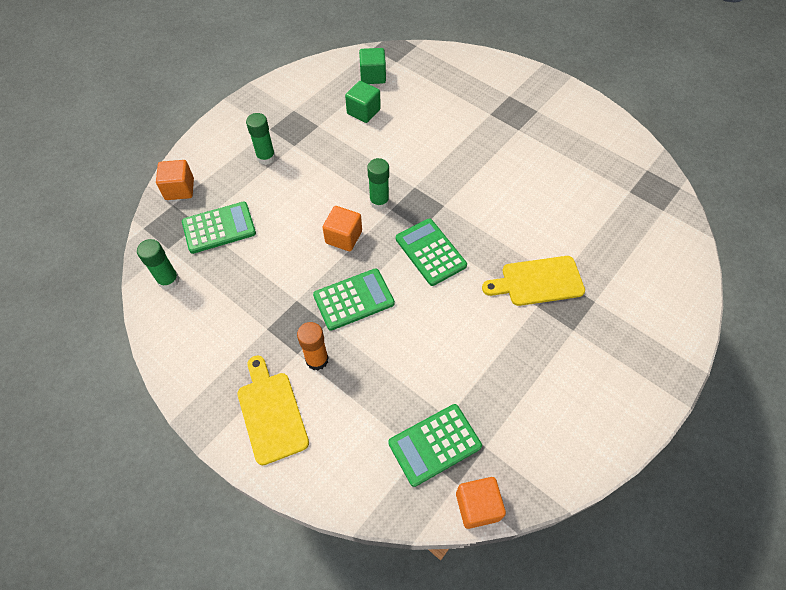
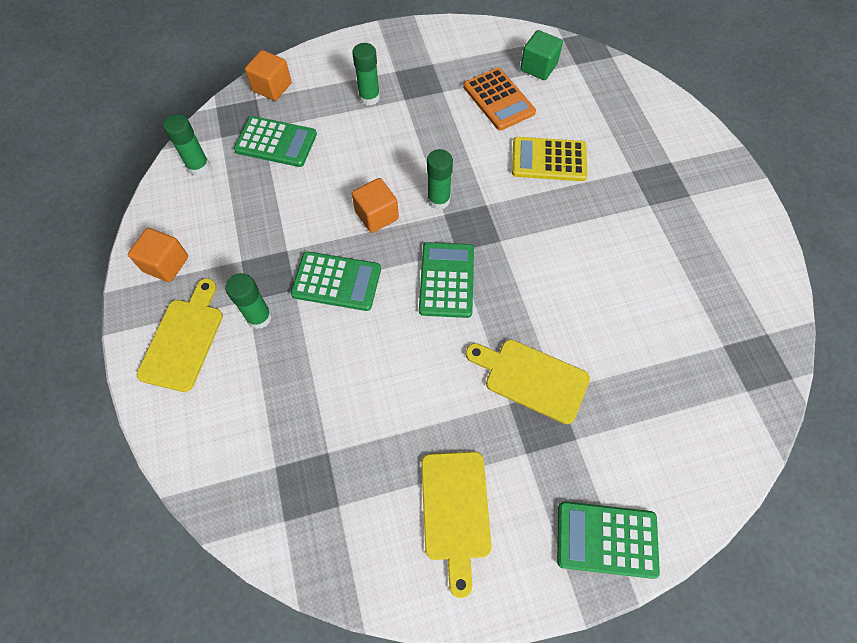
camera: 35 degrees right, 5 degrees up
orange glue stick [297,322,329,370] -> green glue stick [225,273,272,329]
green cube [345,81,381,123] -> orange calculator [463,68,536,131]
green calculator [388,404,482,487] -> green calculator moved to [557,501,660,579]
orange cube [456,477,506,529] -> orange cube moved to [128,228,188,282]
none -> yellow cutting board [421,452,492,598]
none -> yellow calculator [512,137,587,181]

